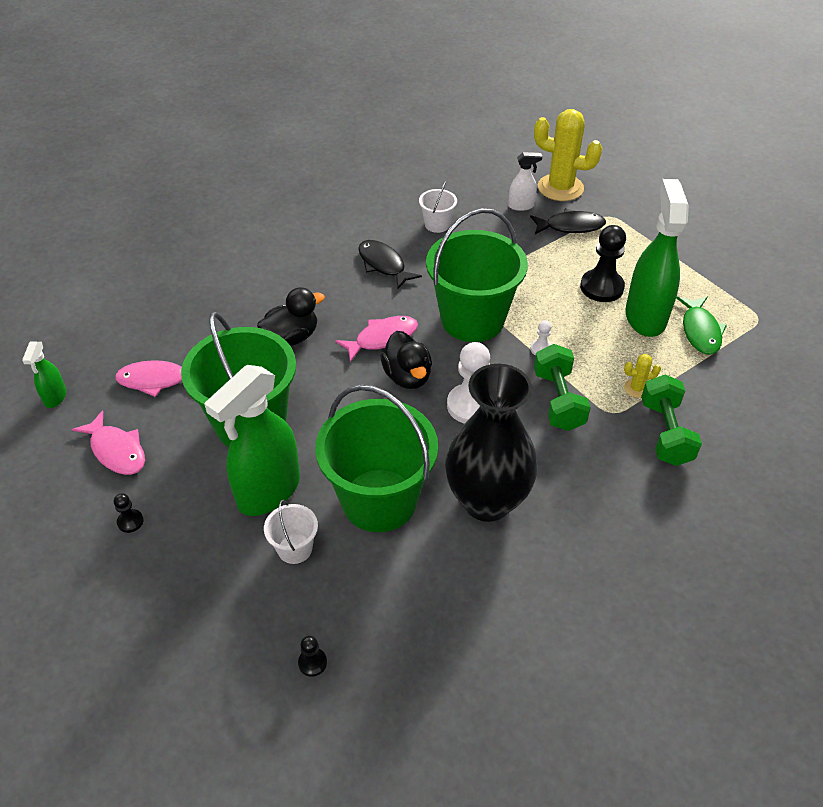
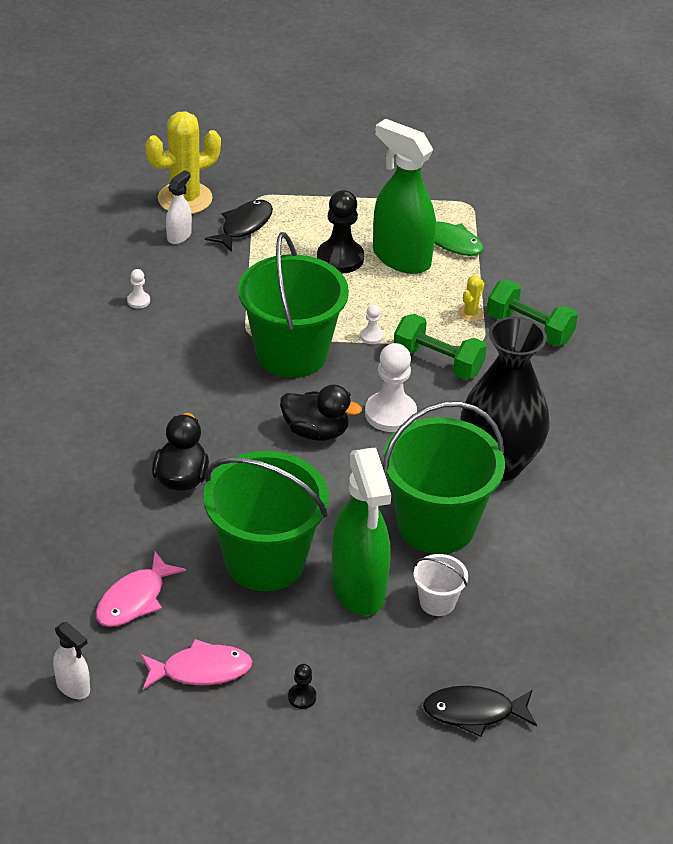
camera: 55 degrees left, 5 degrees down
green spray bottle [22,342,66,408] -> white spray bottle [53,622,90,699]
black pawn [298,635,327,677] -> none
pink fish [335,316,418,362] -> none
black fish [358,240,422,289] -> black fish moved to [423,686,537,737]
white bucket [419,181,457,233] -> white pawn [127,269,150,309]

